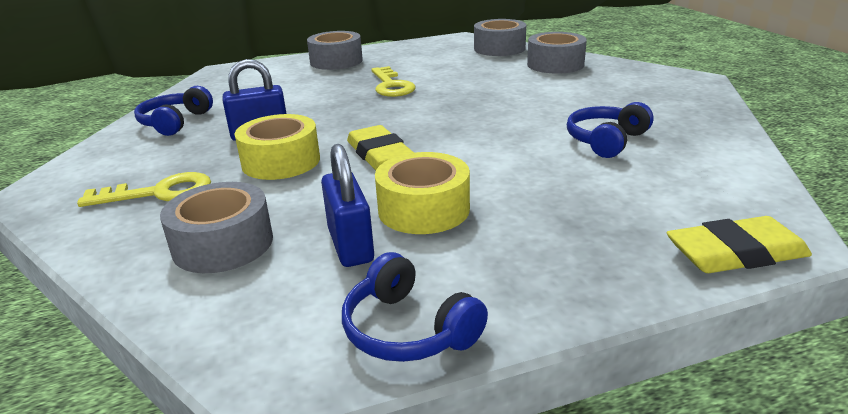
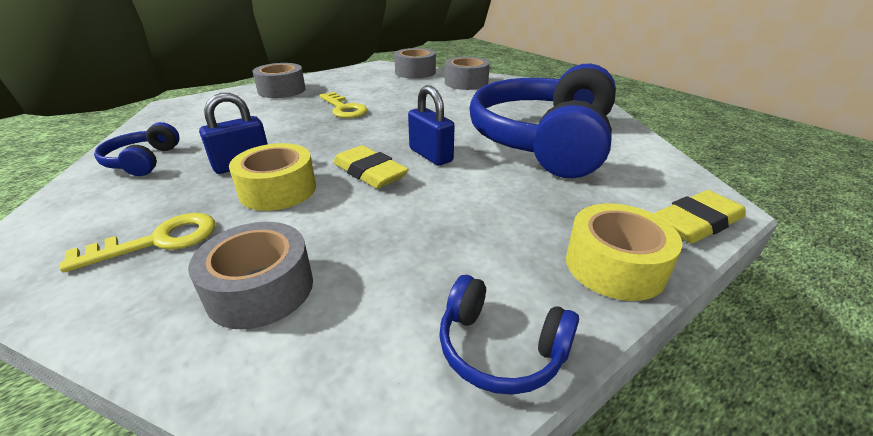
camera: 20 degrees left, 5 degrees up
blue padlock [321,144,374,267] -> blue padlock moved to [408,85,455,166]
yellow tape [375,152,470,234] -> yellow tape moved to [566,203,683,301]
blue headphones [567,102,653,158] -> blue headphones [469,64,616,178], size x2.40

